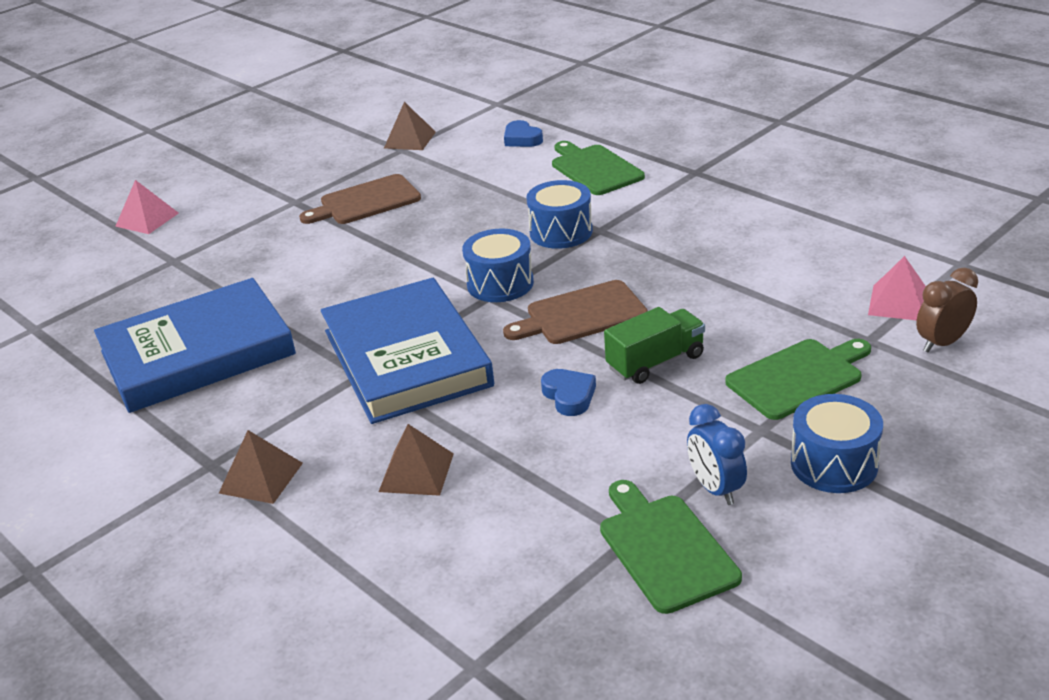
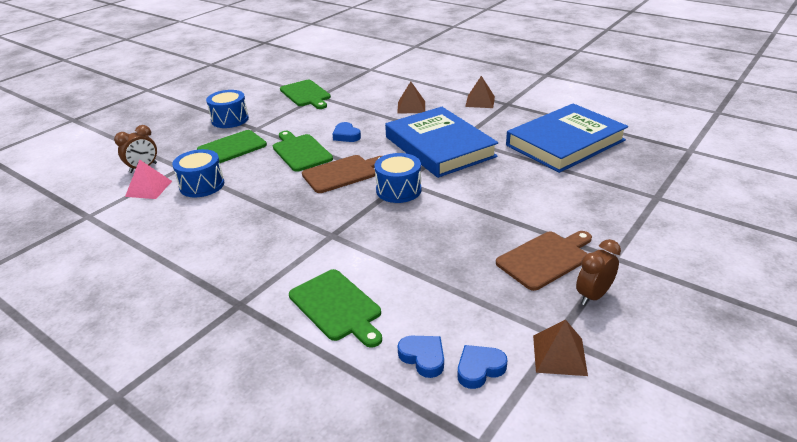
camera: 170 degrees right, 0 degrees up
pink pyramid [115,180,179,234] -> none
blue drum [526,180,593,249] -> blue drum moved to [172,149,224,197]
green truck [604,307,705,384] -> green cutting board [273,131,333,172]
blue clock [687,404,747,505] -> none
none -> blue heart [458,345,508,389]
none -> brown clock [576,239,621,305]

